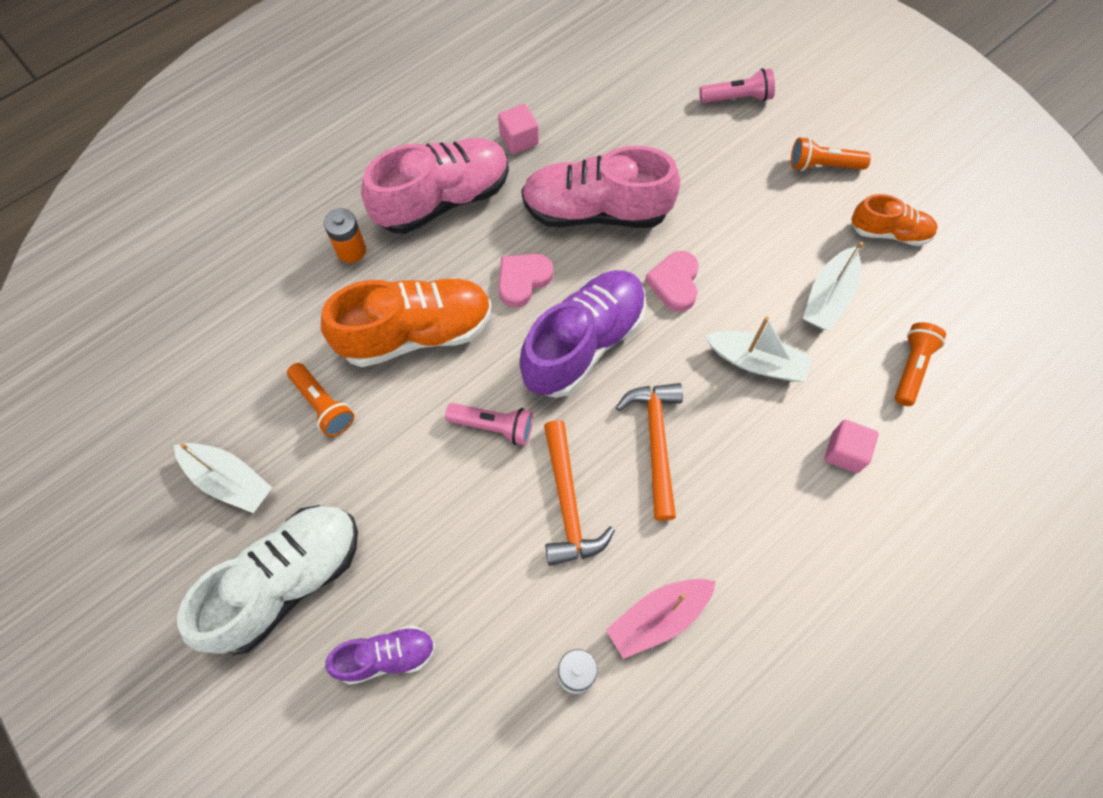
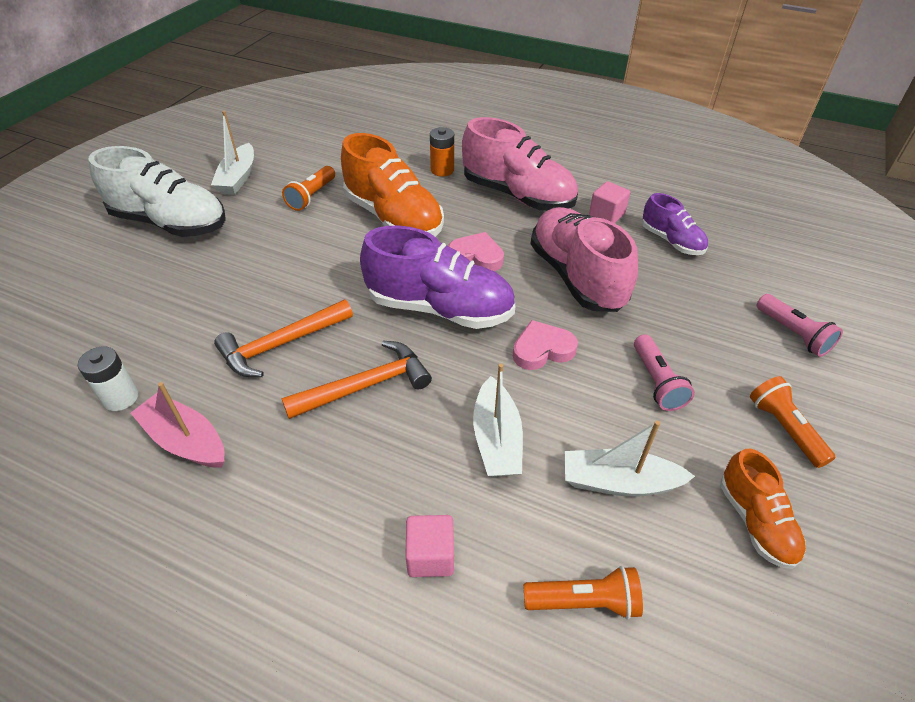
camera: 65 degrees right, 20 degrees down
purple shoe [325,625,435,685] -> purple shoe moved to [642,193,708,255]
pink flashlight [445,403,533,446] -> pink flashlight moved to [634,334,695,411]

